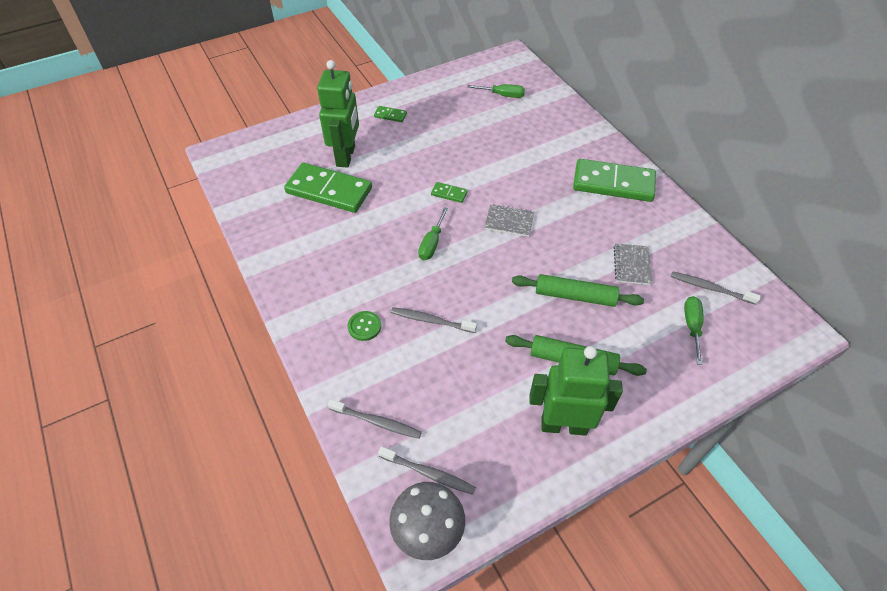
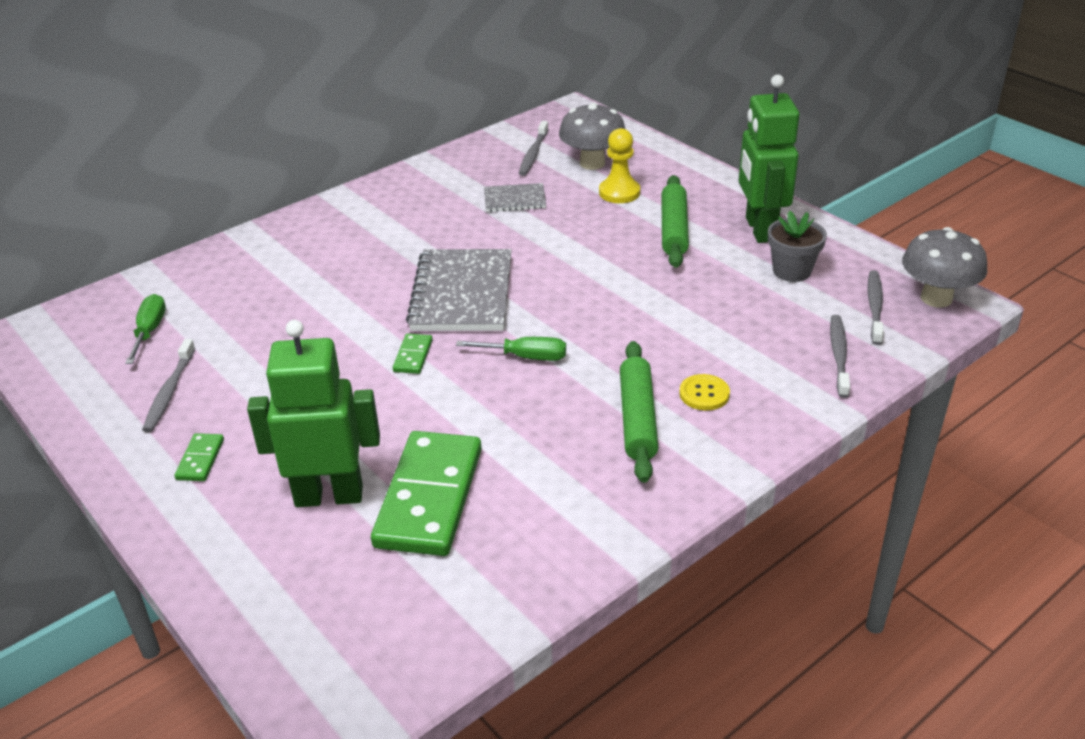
camera: 100 degrees left, 15 degrees down
green button [348,311,381,341] -> yellow button [679,374,730,411]
grey toothbrush [391,307,477,333] -> grey toothbrush moved to [142,339,196,432]
grey notebook [484,204,534,237] -> grey notebook [406,249,512,331], size x1.92
green rolling pin [512,274,644,307] -> green rolling pin moved to [620,341,659,483]
green domino [573,159,656,202] -> none
green screwdriver [684,296,704,365] -> grey mushroom [559,103,625,170]
none -> yellow pawn [599,128,640,203]
none -> grey flower pot [768,211,827,282]

